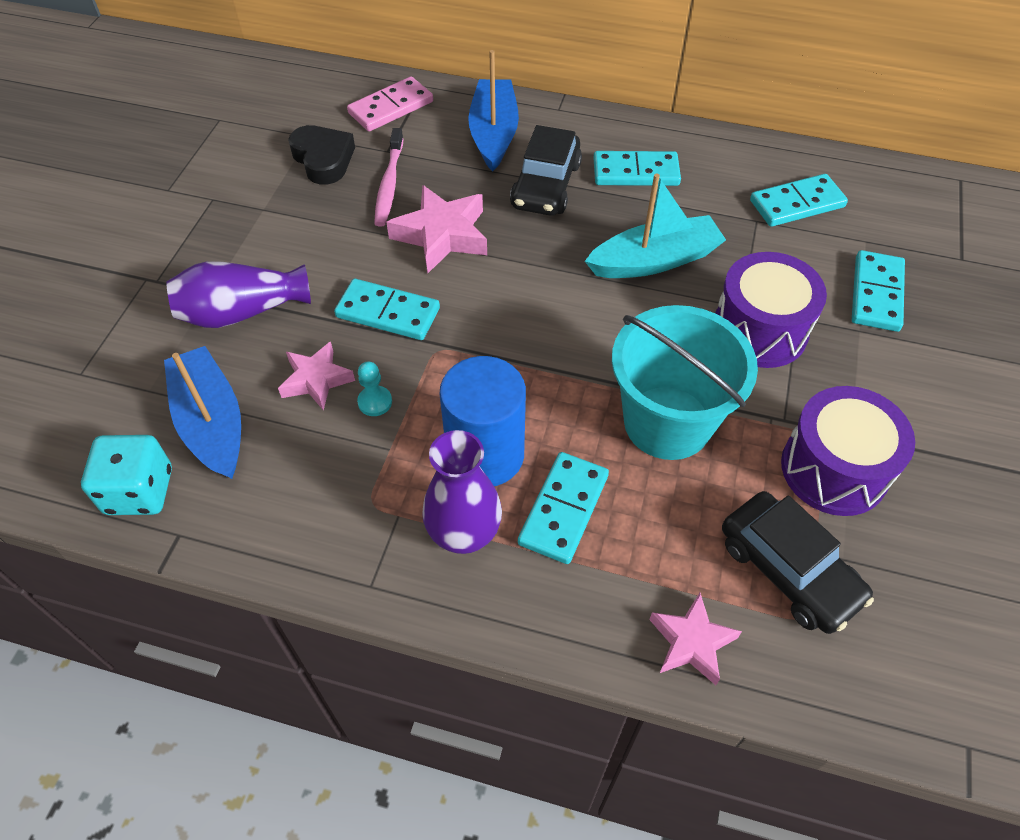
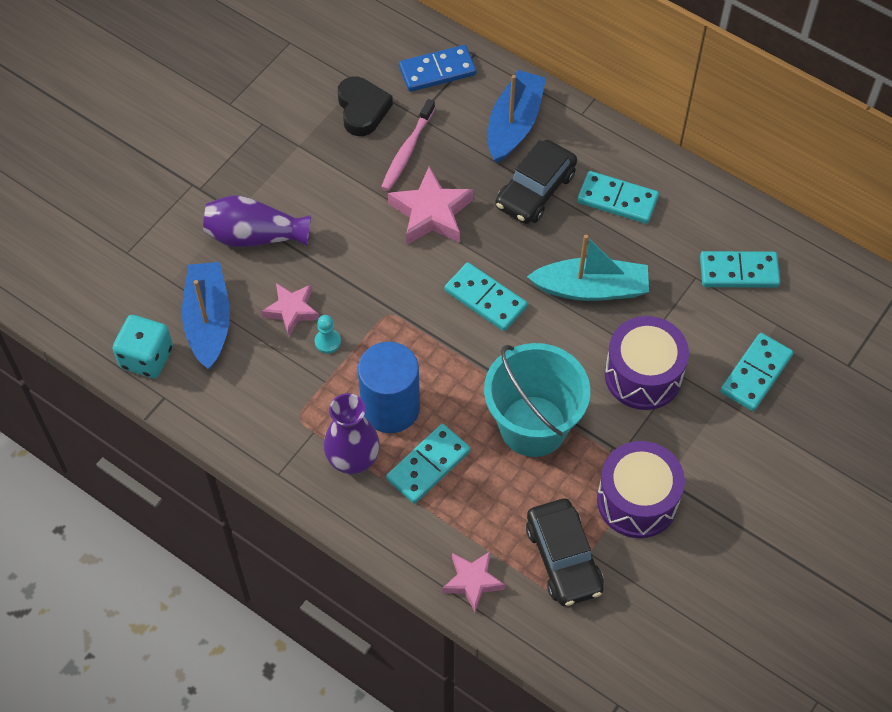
camera: 20 degrees right, 5 degrees up
turquoise domino [334,279,440,340] -> turquoise domino moved to [445,262,527,331]
pink domino [347,76,433,131] -> blue domino [399,45,476,92]

